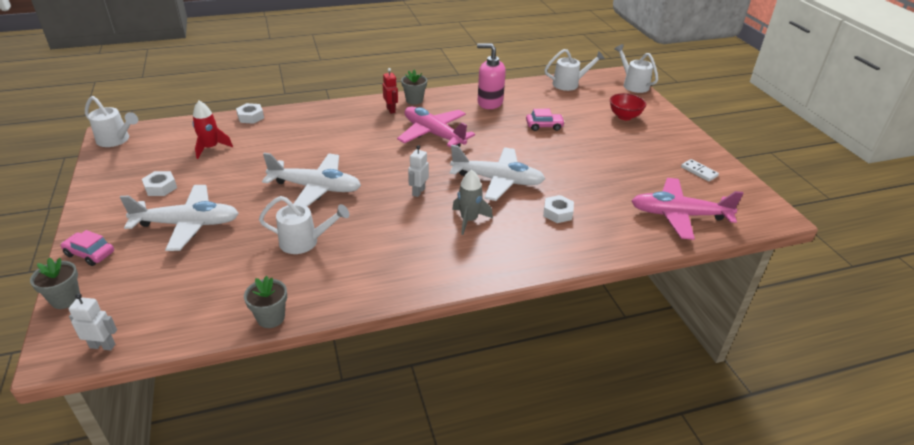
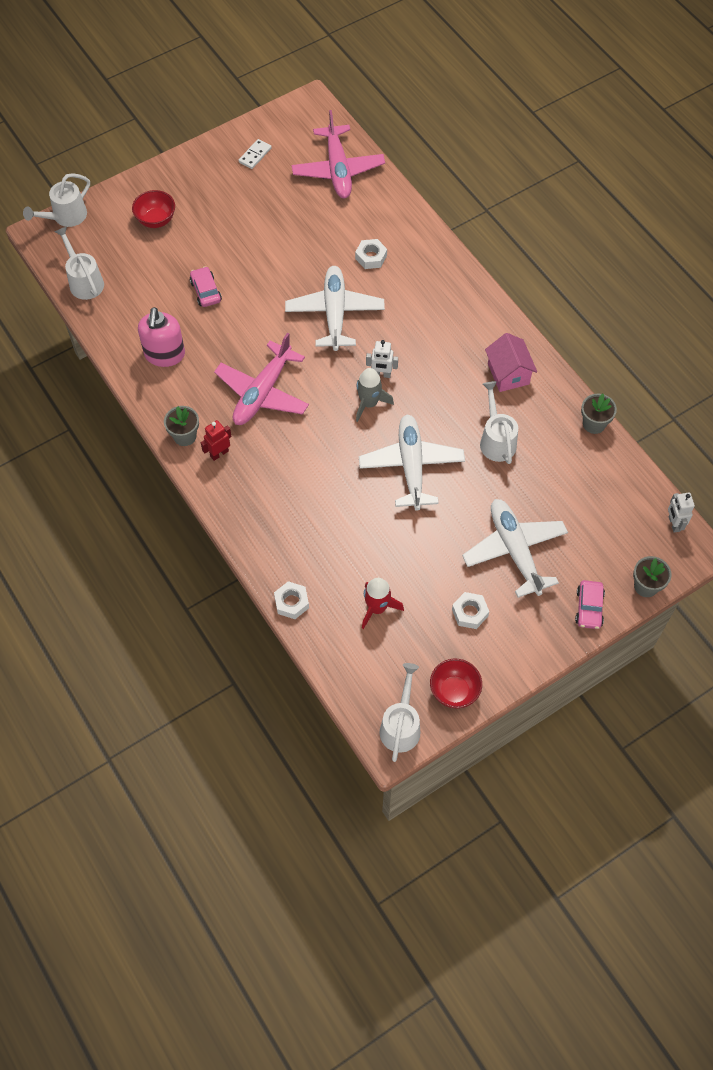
camera: 105 degrees left, 25 degrees up
grey rocket [452,170,493,235] -> grey rocket moved to [356,368,394,422]
none -> red bowl [430,659,482,708]
none -> pink house [485,333,537,392]

